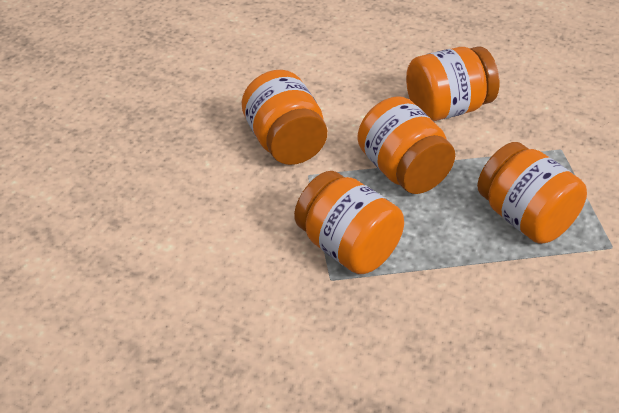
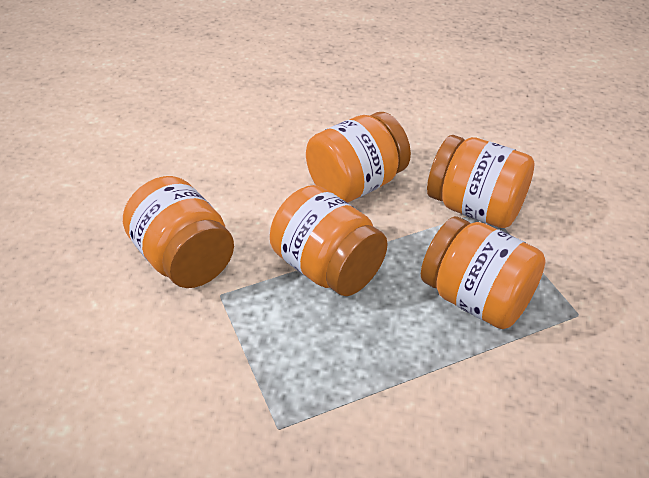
camera: 15 degrees left, 0 degrees up
orange jar [294,171,404,274] -> orange jar moved to [427,135,535,228]

